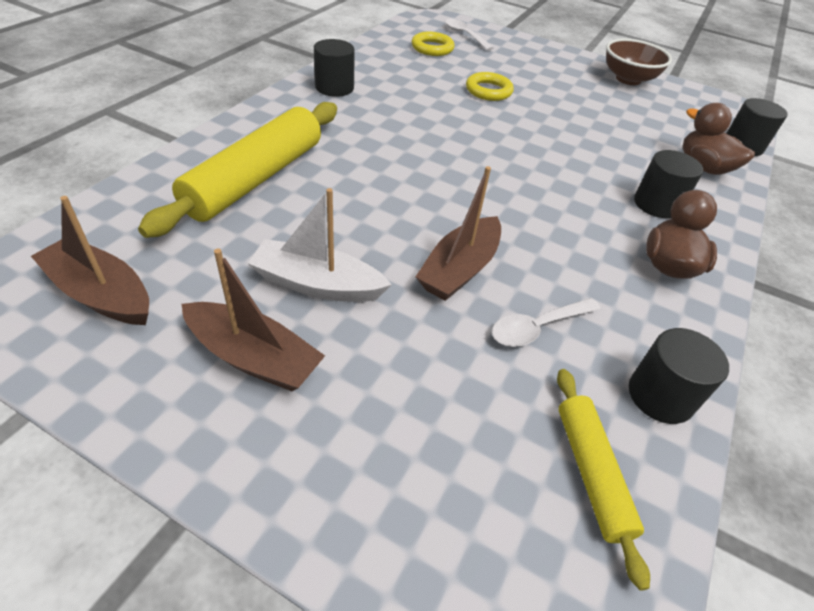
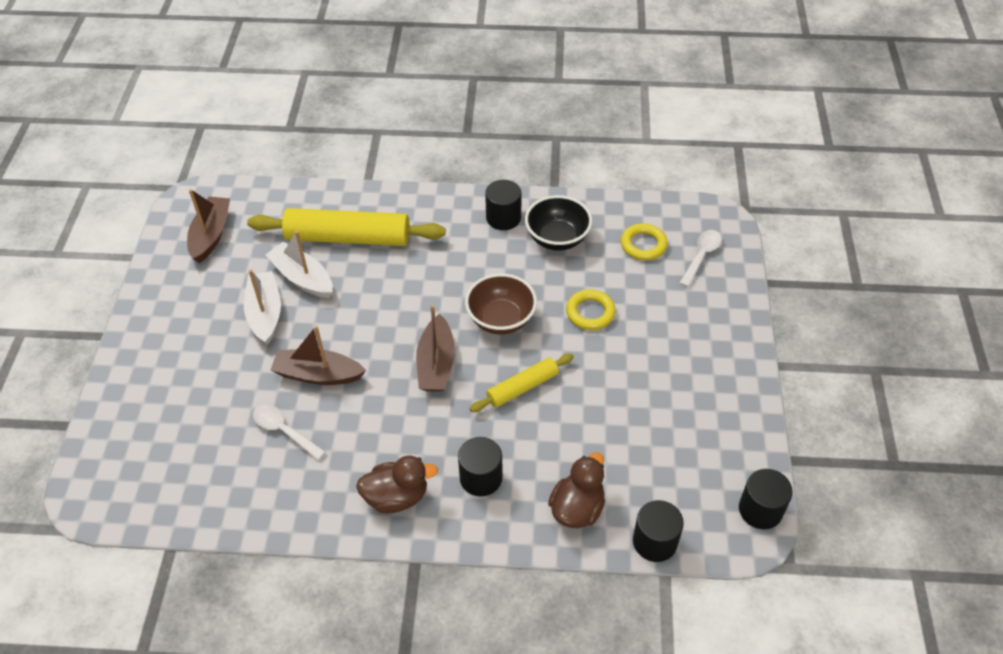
camera: 70 degrees right, 5 degrees up
brown boat [182,248,325,391] -> brown boat moved to [416,305,455,392]
yellow rolling pin [557,369,650,591] -> yellow rolling pin moved to [470,353,574,412]
brown bowl [606,38,672,85] -> brown bowl moved to [465,273,537,335]
black cylinder [629,328,729,424] -> black cylinder moved to [739,469,793,529]
none -> white boat [265,231,333,298]
none -> black bowl [525,195,592,251]

